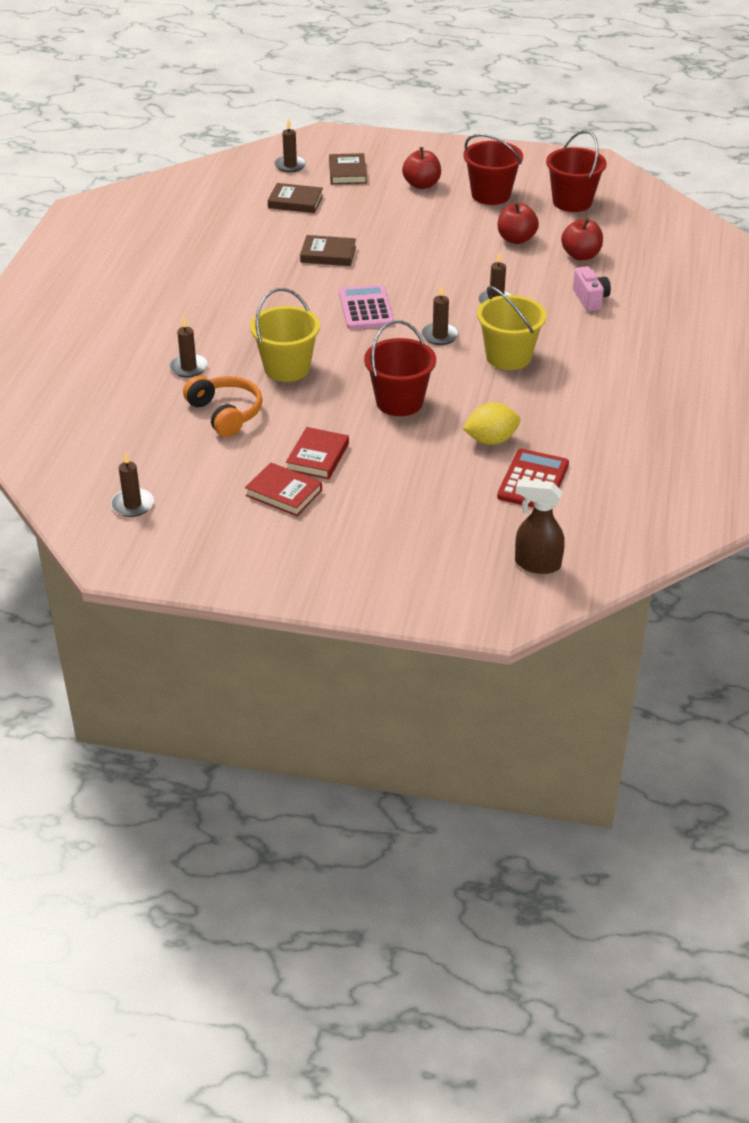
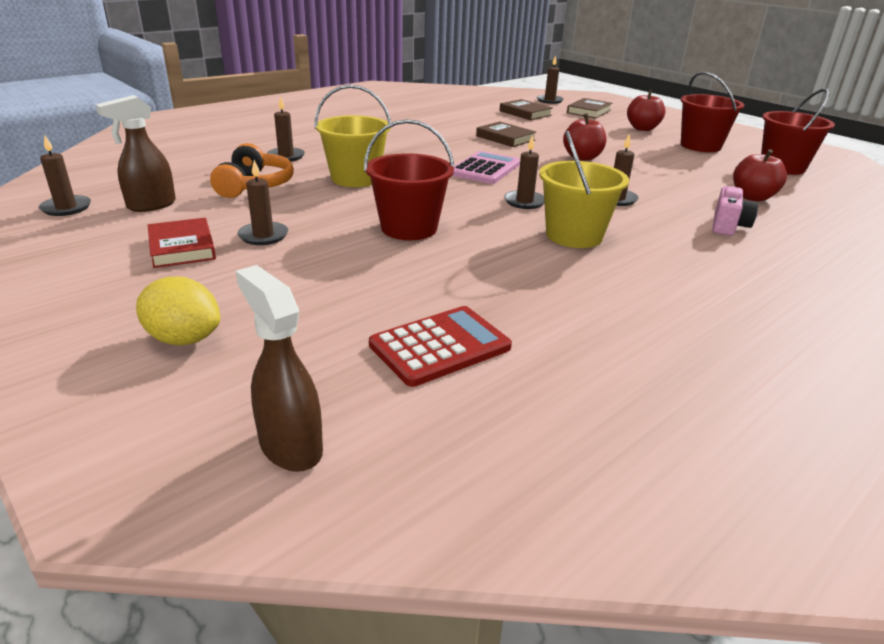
camera: 35 degrees right, 10 degrees down
red book [286,427,349,479] -> brown candle [237,160,288,245]
yellow lemon [462,402,521,445] -> yellow lemon moved to [136,276,220,345]
red apple [498,202,539,244] -> red apple moved to [563,113,606,161]
none -> brown spray bottle [96,95,176,212]

